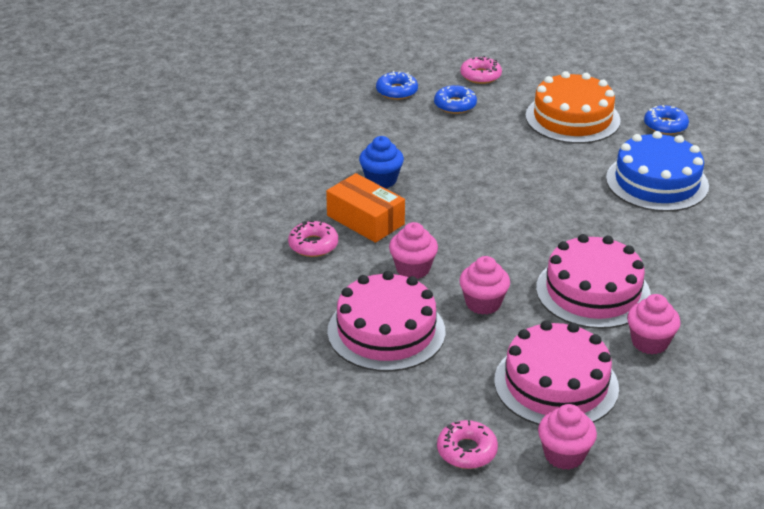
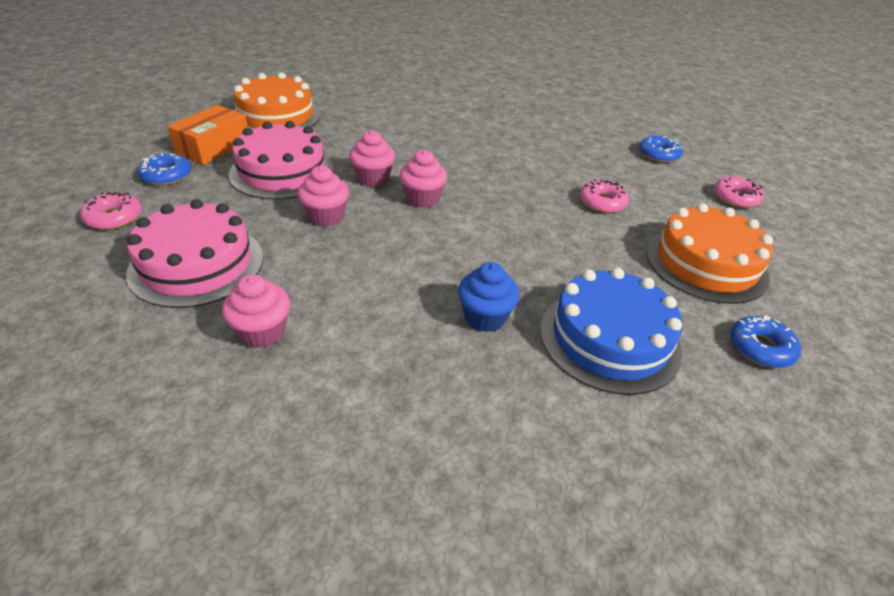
camera: 75 degrees right, 5 degrees up
pink donut [288,221,338,257] -> pink donut moved to [580,179,629,213]
orange box [326,173,405,243] -> orange box moved to [167,105,248,165]
blue cupcake [359,136,404,188] -> blue cupcake moved to [458,262,520,332]
blue donut [434,85,477,114] -> blue donut moved to [138,153,191,186]
pink cake [536,234,651,329] -> none
pink cupcake [538,404,597,470] -> pink cupcake moved to [400,150,447,208]
none -> orange cake [234,72,321,129]

